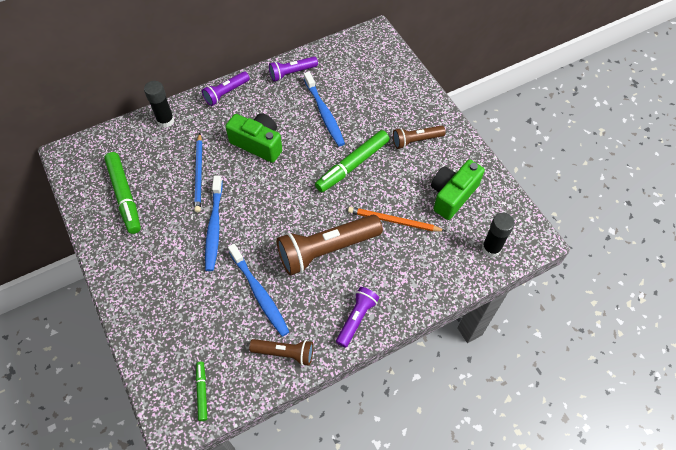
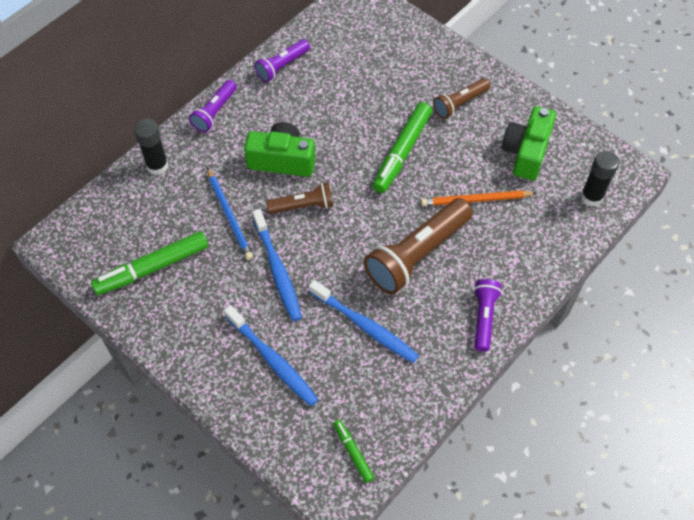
camera: 20 degrees left, 0 degrees up
green marker [104,152,141,234] -> green marker turned 105 degrees clockwise [91,231,208,295]
brown flashlight [249,339,313,366] -> brown flashlight moved to [266,182,333,214]
blue toothbrush [304,72,345,146] -> blue toothbrush moved to [224,305,319,406]

